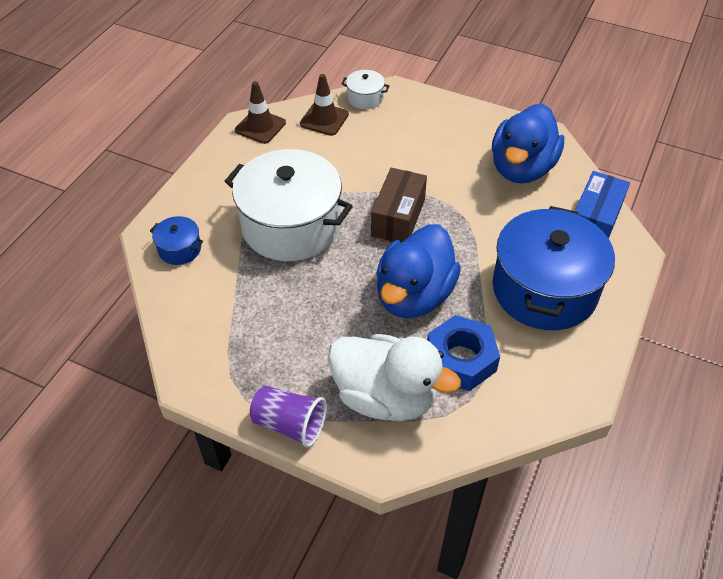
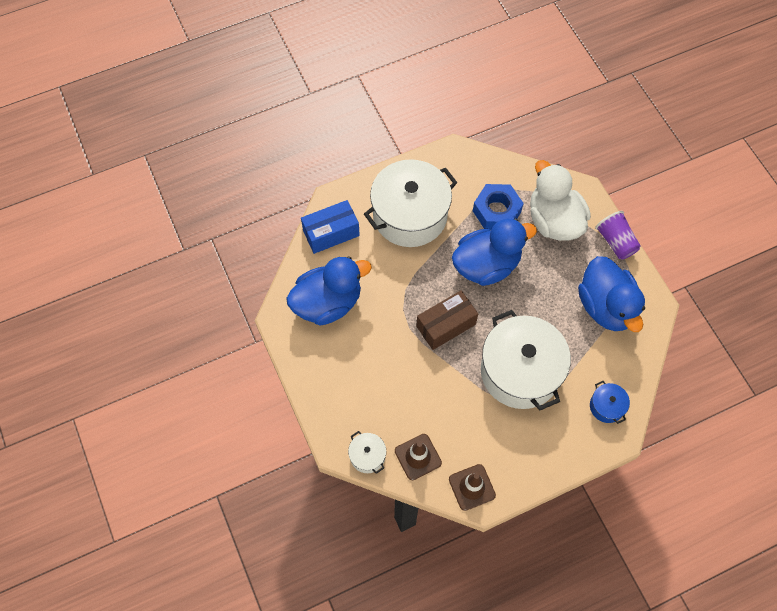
camera: 140 degrees left, 15 degrees up
blue pot [493,206,615,330] -> white pot [364,159,458,247]
none -> blue duck [578,256,645,332]

